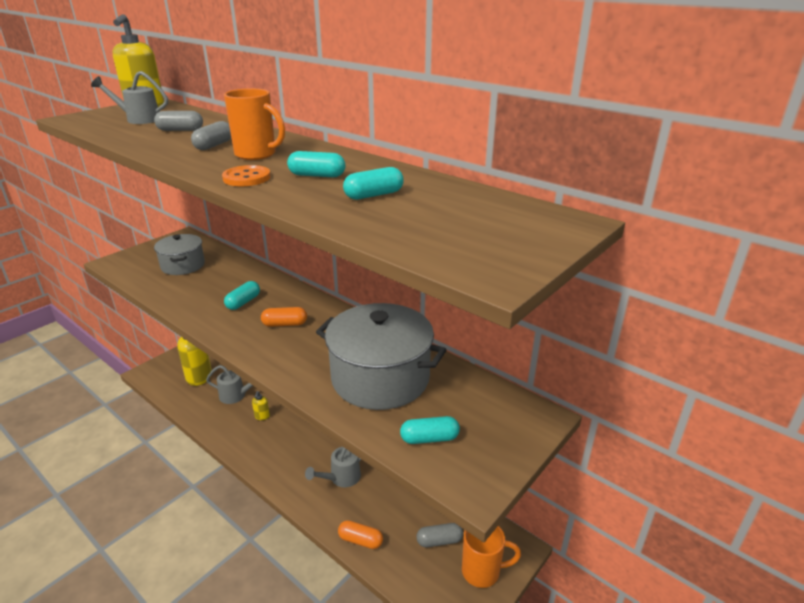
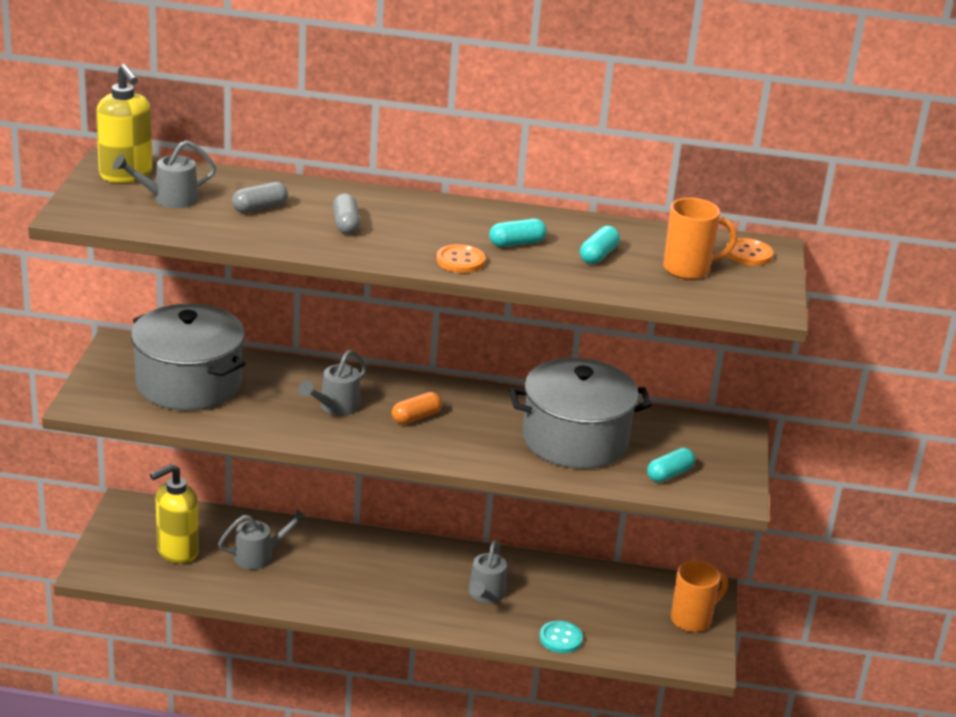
camera: 35 degrees left, 0 degrees up
grey pot [154,234,205,275] -> grey pot [131,304,245,411], size x1.70
orange mug [224,88,285,160] -> orange mug moved to [663,198,737,279]
turquoise capsule [224,281,260,310] -> grey watering can [299,350,367,415]
yellow soap dispenser [252,391,270,420] -> none
orange capsule [338,520,383,549] -> turquoise button [539,620,583,653]
grey capsule [416,523,463,547] -> none
none -> orange button [726,238,773,266]

